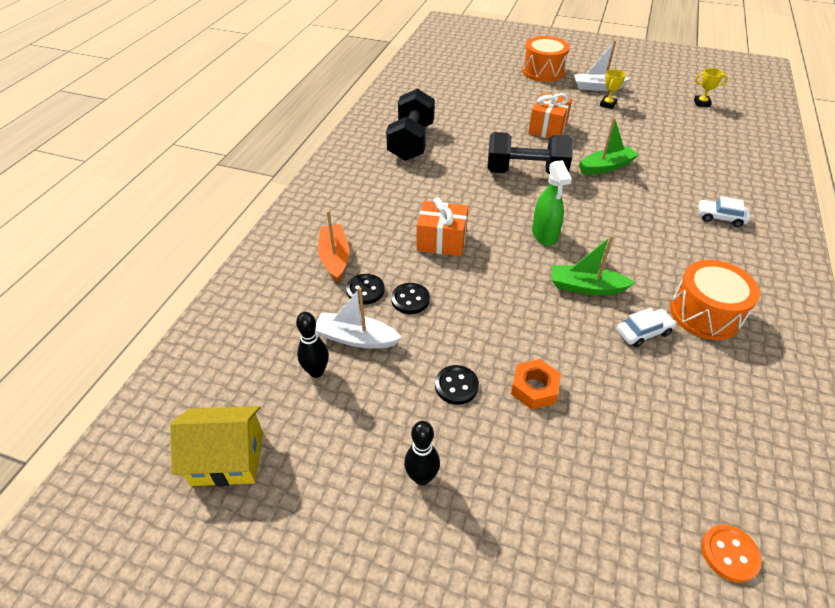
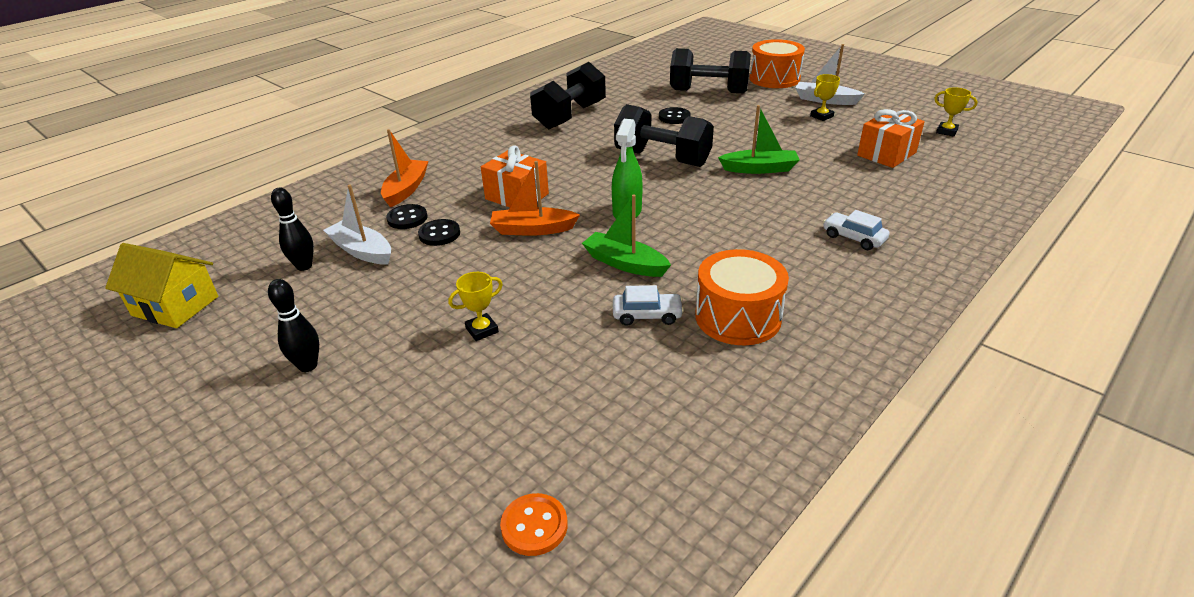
camera: 25 degrees right, 10 degrees down
black button [435,365,479,405] -> black button moved to [659,107,691,124]
orange nut [511,359,561,409] -> yellow trophy [448,272,503,341]
orange gift [528,93,572,138] -> orange gift moved to [857,109,925,168]
none -> orange boat [490,161,580,236]
none -> black dumbbell [670,48,751,93]

